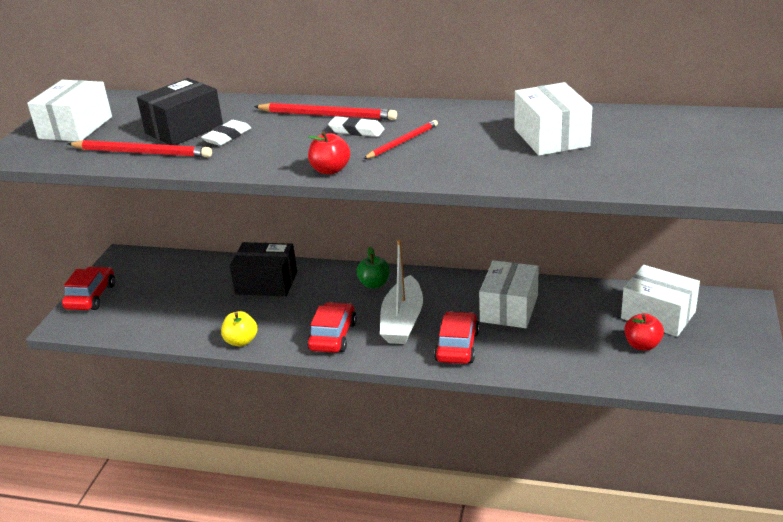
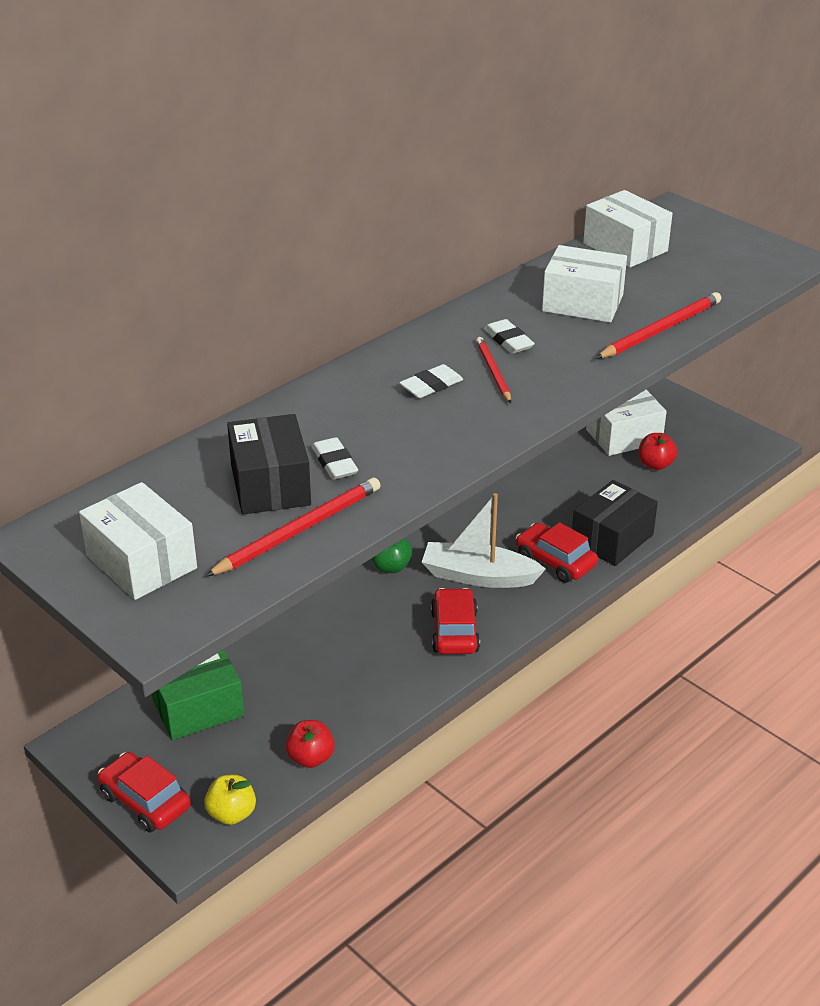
camera: 60 degrees left, 5 degrees up
yellow apple [221,311,258,347] -> yellow apple moved to [204,775,256,825]
black box [229,242,297,296] -> black box moved to [572,480,658,566]
red pencil [254,103,397,120] -> red pencil moved to [596,292,721,359]
red car [307,302,357,353] -> red car turned 45 degrees clockwise [431,588,480,654]
red apple [308,131,350,175] -> red apple moved to [285,720,335,768]
white boat [380,239,423,344] -> white boat turned 150 degrees clockwise [422,493,546,588]
white box [479,260,539,328] -> white box moved to [583,190,673,268]
none -> green box [152,649,244,740]
none -> white eraser [484,319,535,354]

